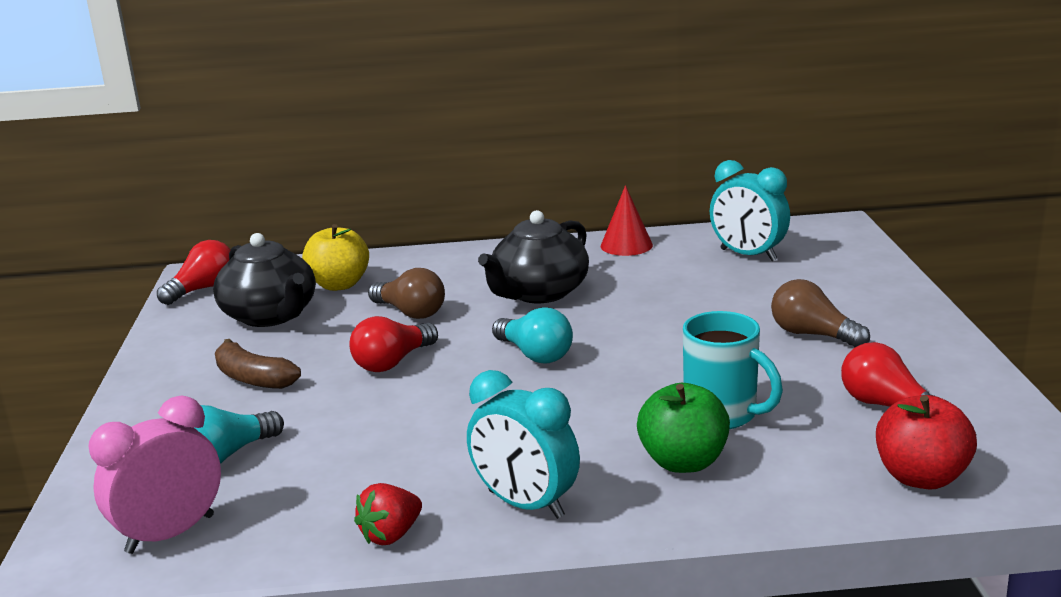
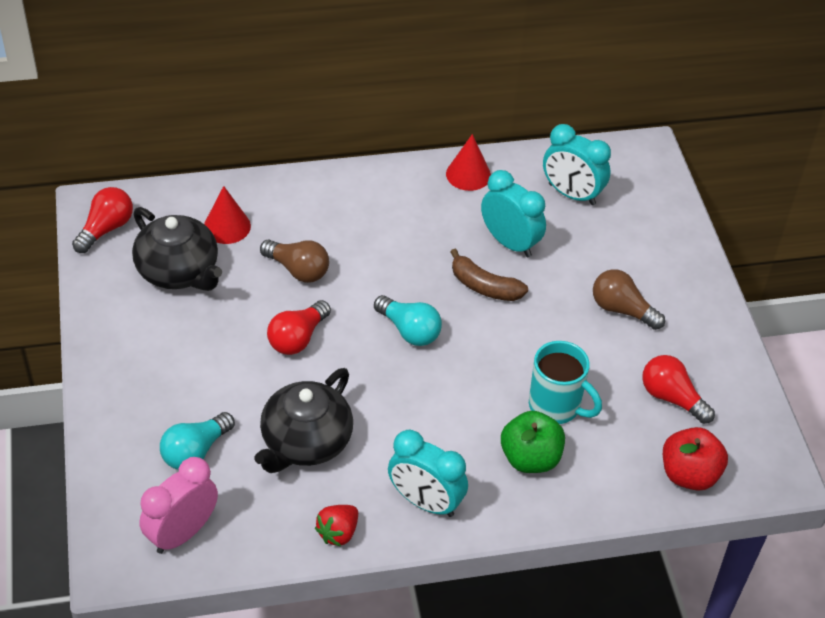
camera: 10 degrees left, 25 degrees up
brown banana [215,339,301,389] -> brown banana moved to [450,248,528,301]
yellow apple [302,224,369,291] -> red cone [204,186,251,244]
black teapot [478,210,589,303] -> black teapot moved to [254,368,353,473]
none -> turquoise clock [481,170,546,257]

